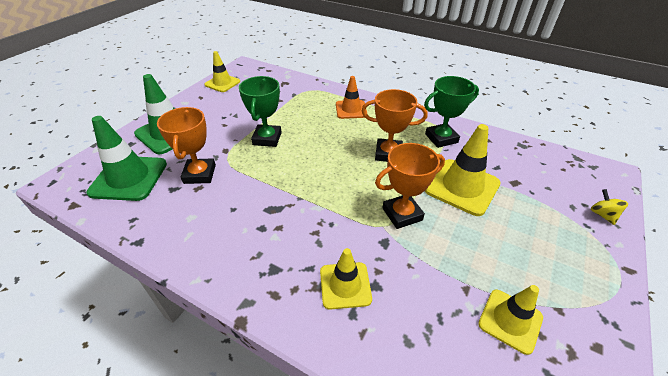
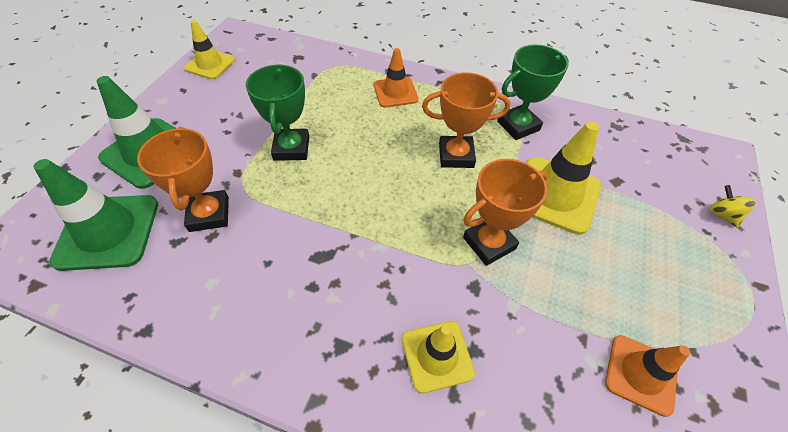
camera: 10 degrees left, 10 degrees up
yellow traffic cone [478,285,543,355] -> orange traffic cone [605,335,690,417]

